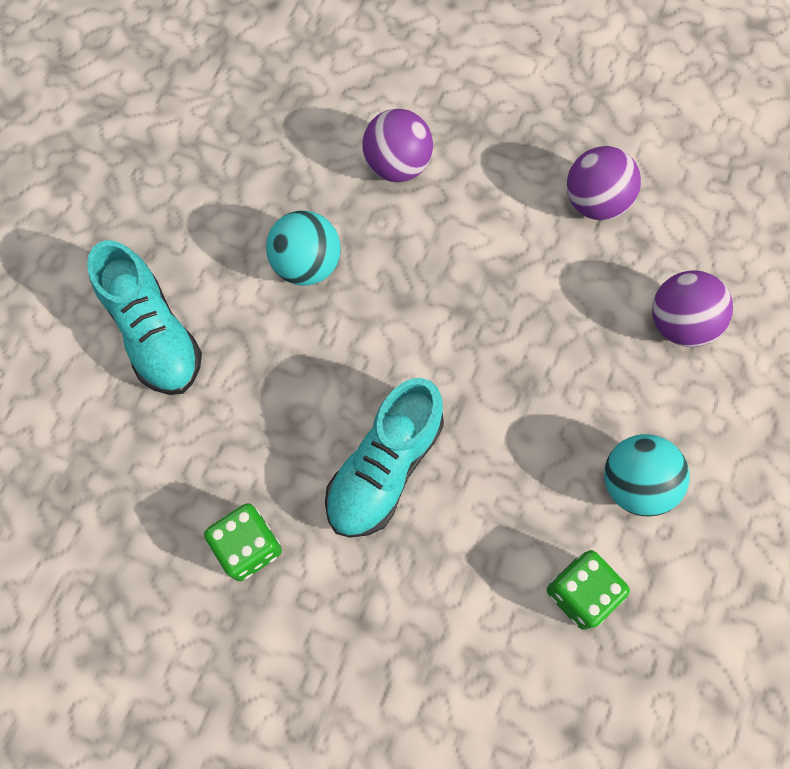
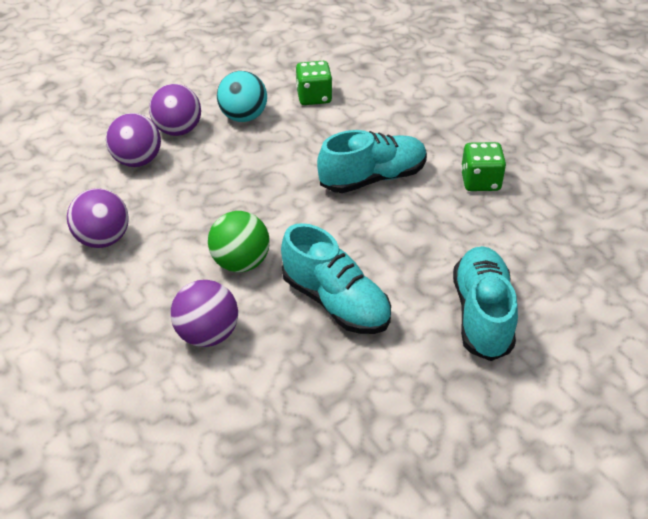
camera: 145 degrees left, 25 degrees down
turquoise ball [266,210,341,286] -> turquoise shoe [281,223,391,334]
none -> purple ball [149,84,201,136]
none -> green ball [208,211,270,272]

